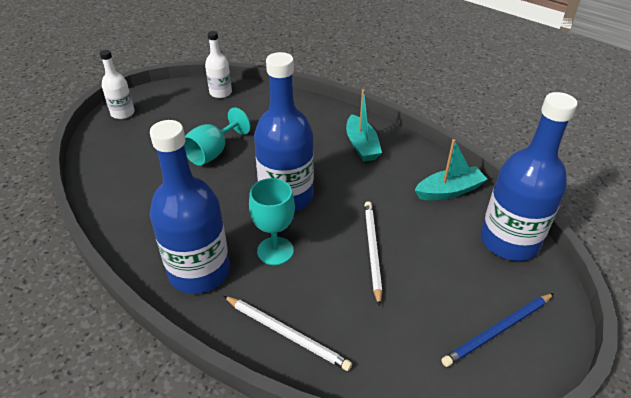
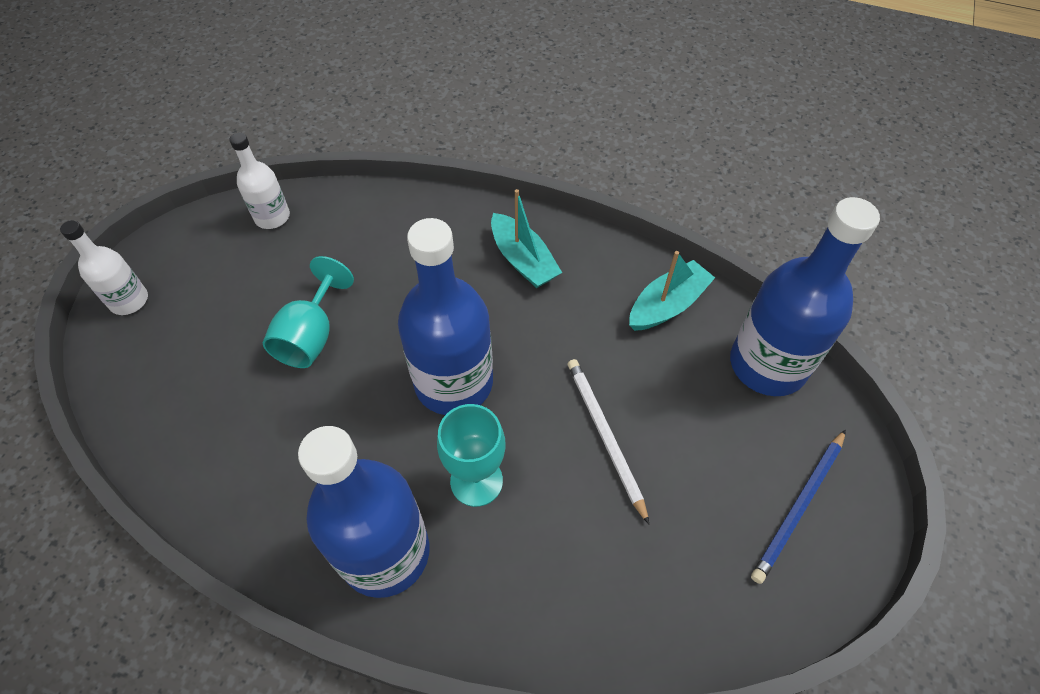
camera: 20 degrees left, 15 degrees up
white pencil [224,296,352,371] -> none

